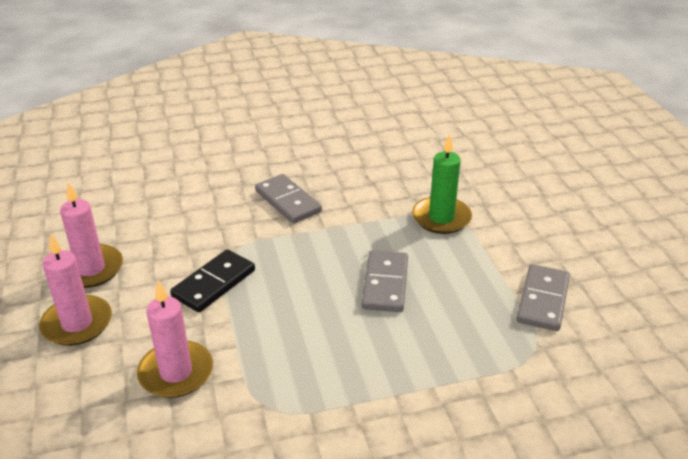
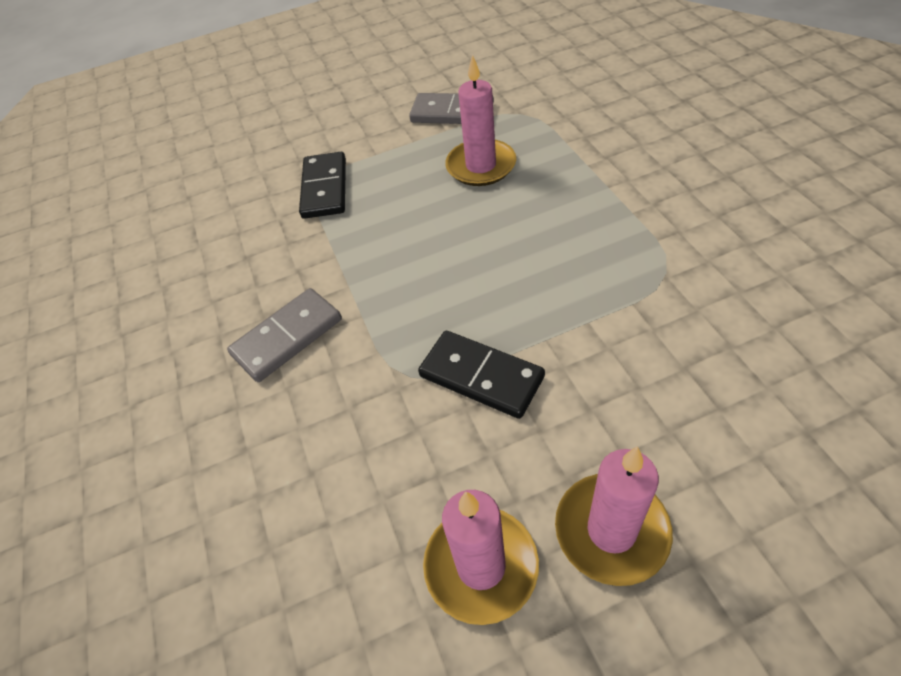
camera: 90 degrees left, 15 degrees up
pink candle [137,280,213,398] -> pink candle moved to [445,54,516,186]
grey domino [362,250,408,312] -> none
green candle [412,134,472,234] -> black domino [299,152,346,219]

